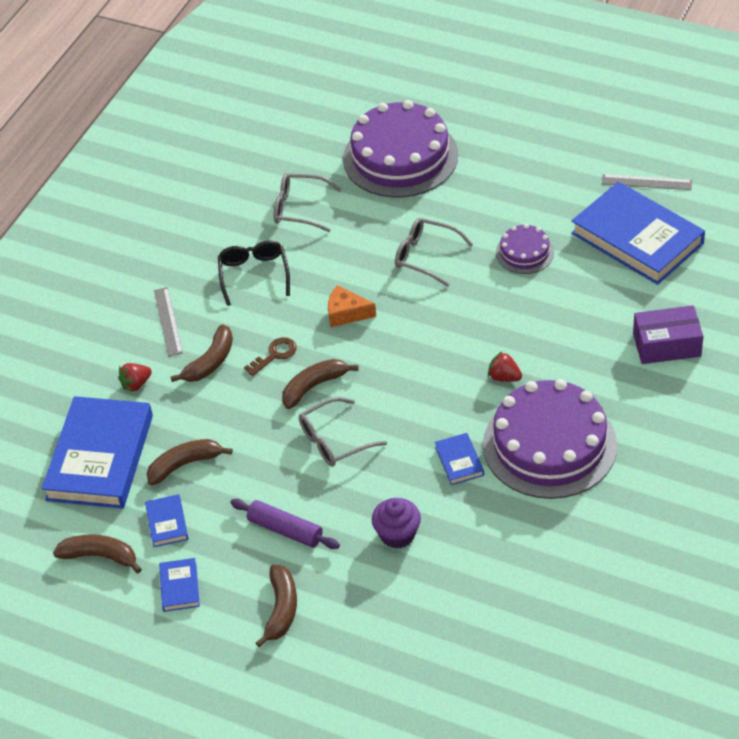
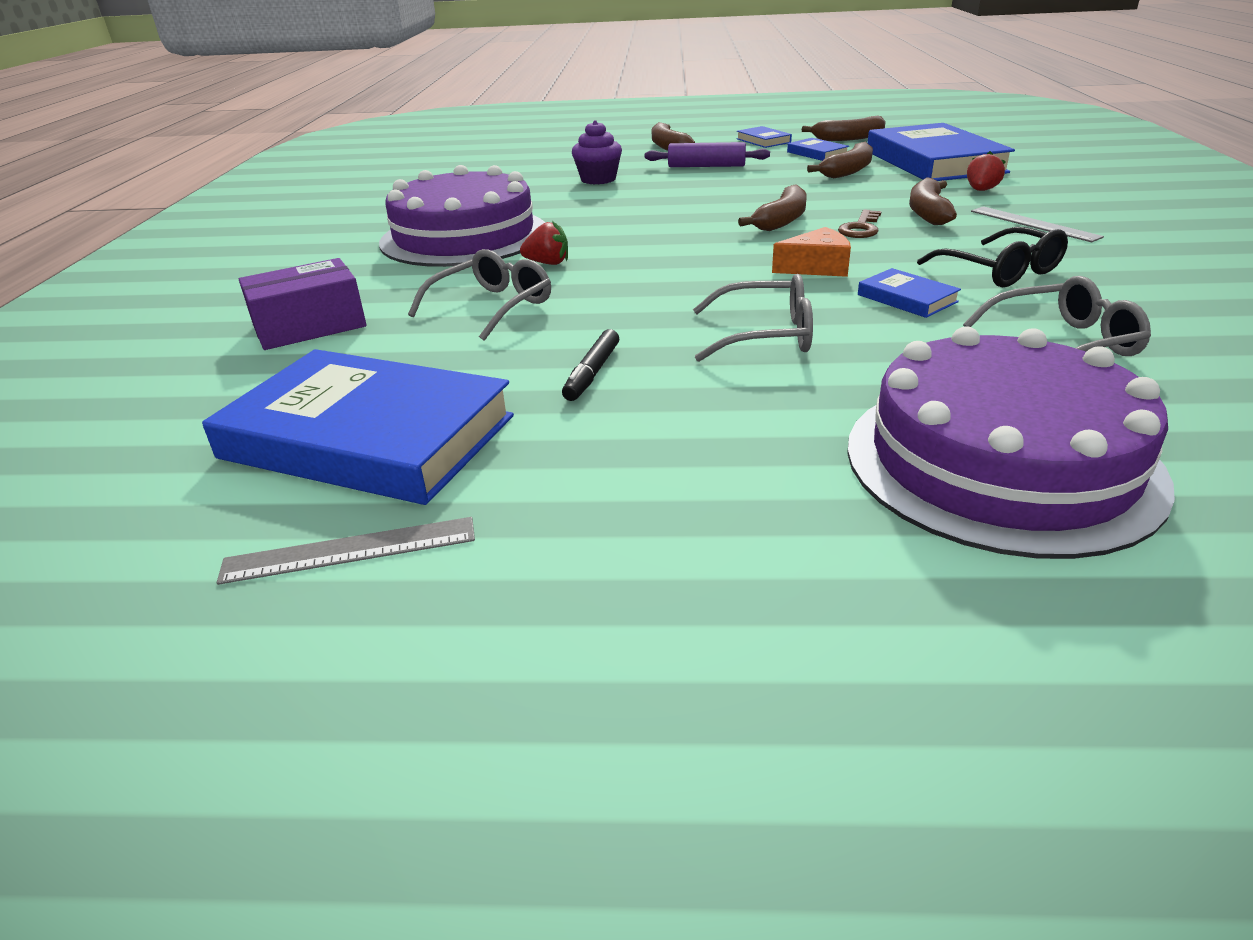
camera: 155 degrees right, 15 degrees down
grey glasses [299,397,387,467] -> grey glasses moved to [408,249,551,341]
blue book [435,433,484,485] -> blue book moved to [858,268,961,318]
purple cake [496,224,554,274] -> black marker [562,329,619,401]

